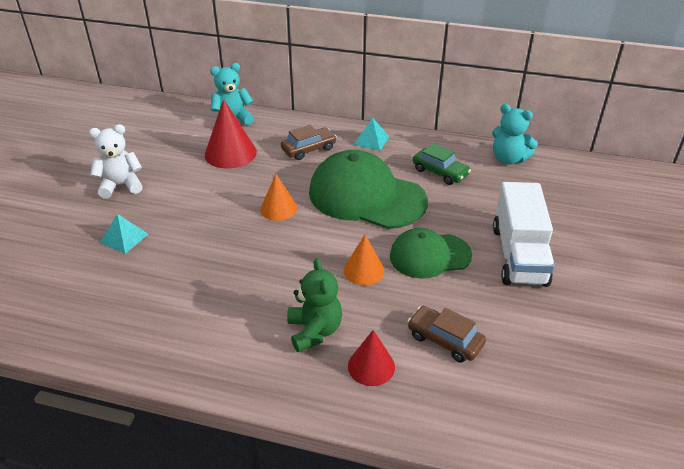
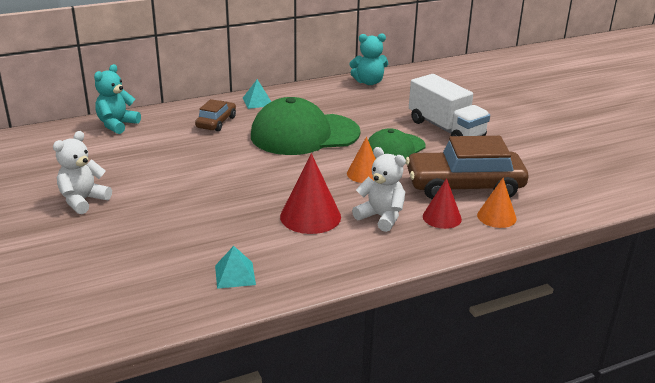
camera: 40 degrees left, 10 degrees down
turquoise pyramid [100,214,149,254] -> turquoise pyramid moved to [215,246,256,289]
red cone [205,99,257,169] -> red cone moved to [280,153,341,234]
orange cone [260,174,297,221] -> orange cone moved to [477,178,517,228]
green teddy bear [287,258,342,352] -> white teddy bear [352,147,406,232]
brown car [407,306,486,362] -> brown car [406,136,528,199], size x1.92
green car [413,143,471,185] -> none

